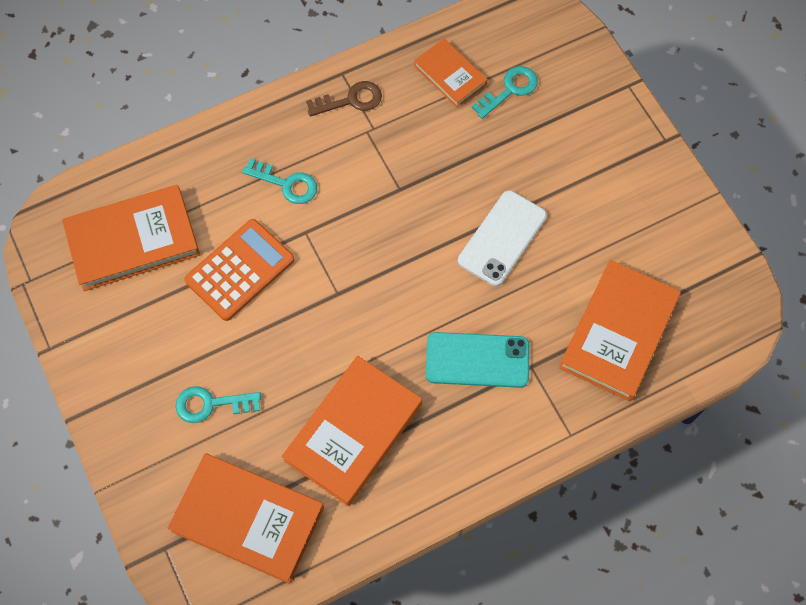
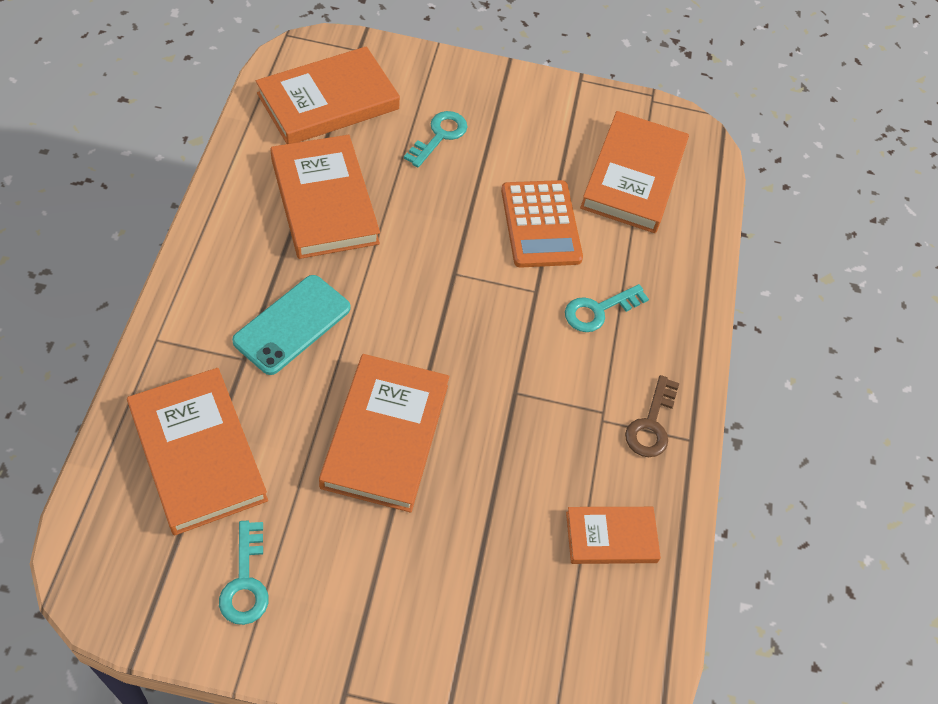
camera: 120 degrees right, 10 degrees down
white phone [458,191,547,286] -> orange book [319,354,449,512]
turquoise key [471,66,538,119] -> turquoise key moved to [219,520,269,625]

